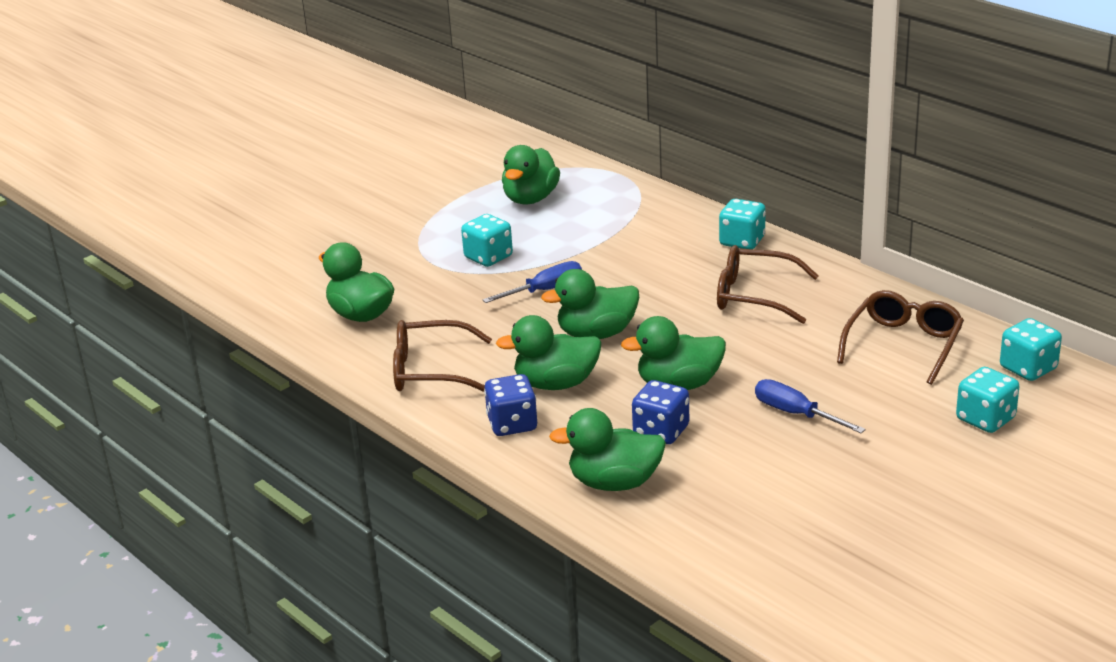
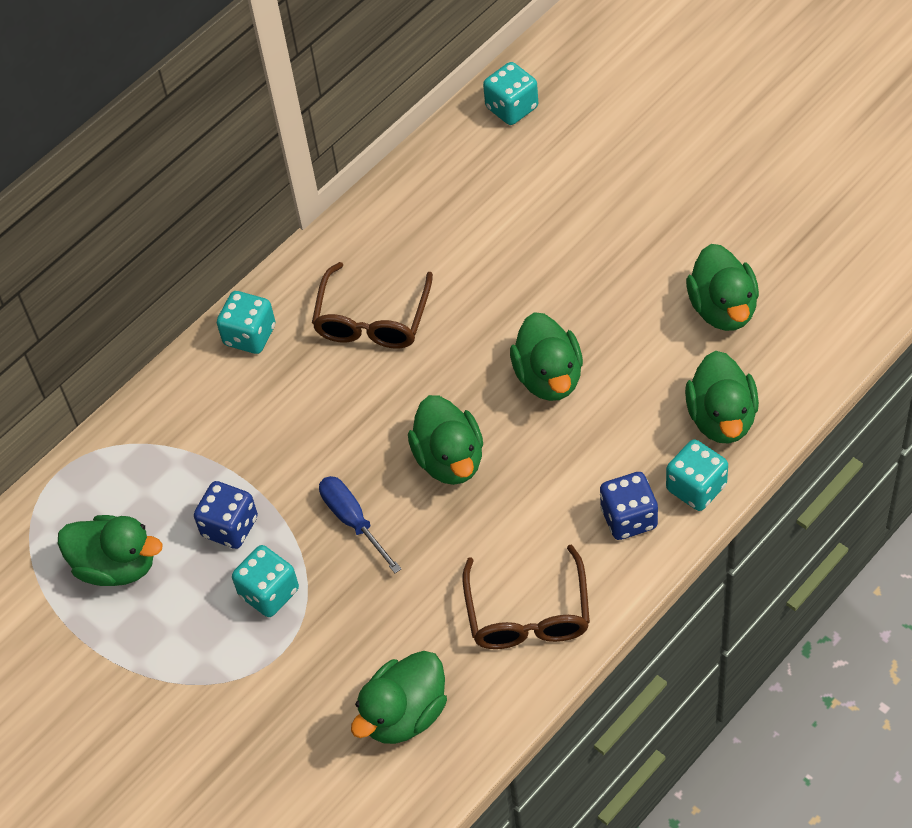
camera: 90 degrees left, 25 degrees up
green duck [496,315,602,390] -> green duck moved to [686,244,759,331]
blue dice [632,380,689,444] -> blue dice moved to [194,481,258,549]
blue screwdriver [755,379,866,433] -> none
brown glasses [837,290,964,385] -> none
turquoise dice [956,367,1020,433] -> turquoise dice moved to [666,439,728,511]

